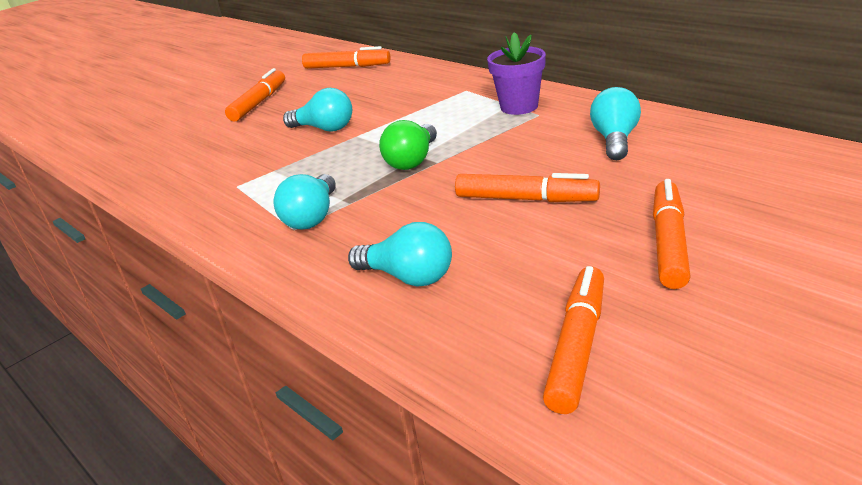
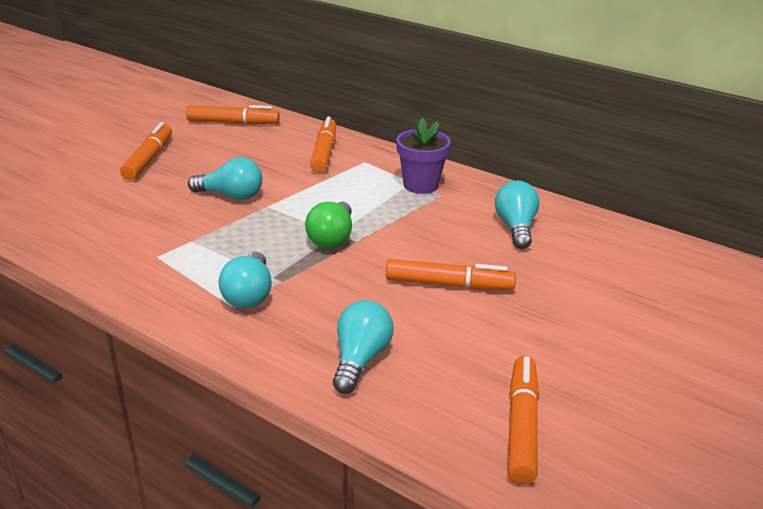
camera: 15 degrees left, 0 degrees up
turquoise light bulb [348,222,452,287] -> turquoise light bulb turned 90 degrees counterclockwise [333,300,394,394]
orange marker [653,179,691,289] -> orange marker moved to [310,117,336,173]

